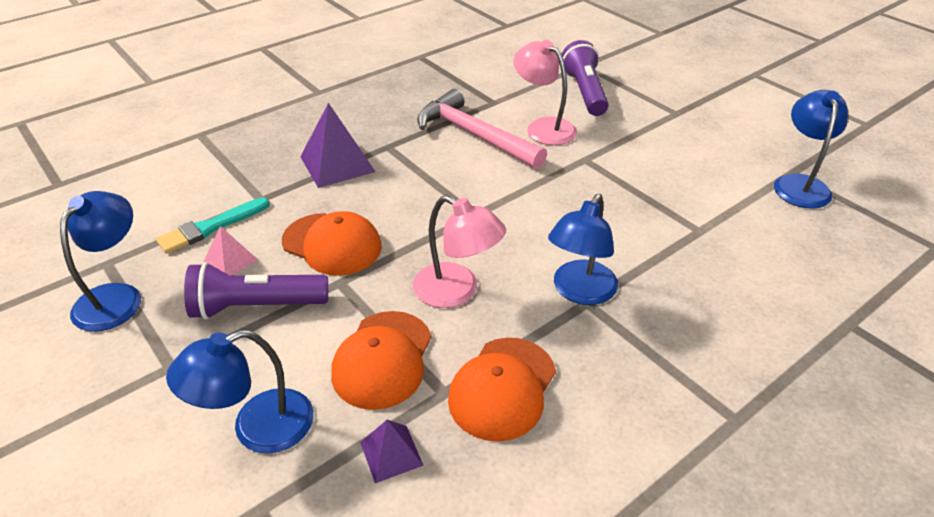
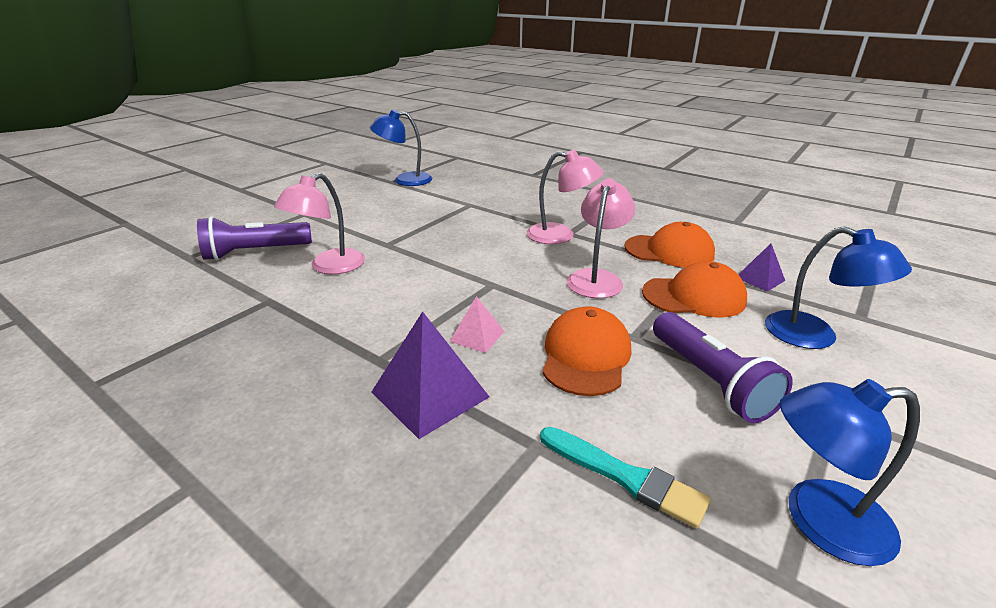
camera: 105 degrees left, 10 degrees down
pink pyramid [203,226,258,276] -> pink pyramid moved to [450,296,504,353]
pink hammer [417,89,547,169] -> none
blue lamp [548,194,618,305] -> pink lamp [526,150,604,244]

